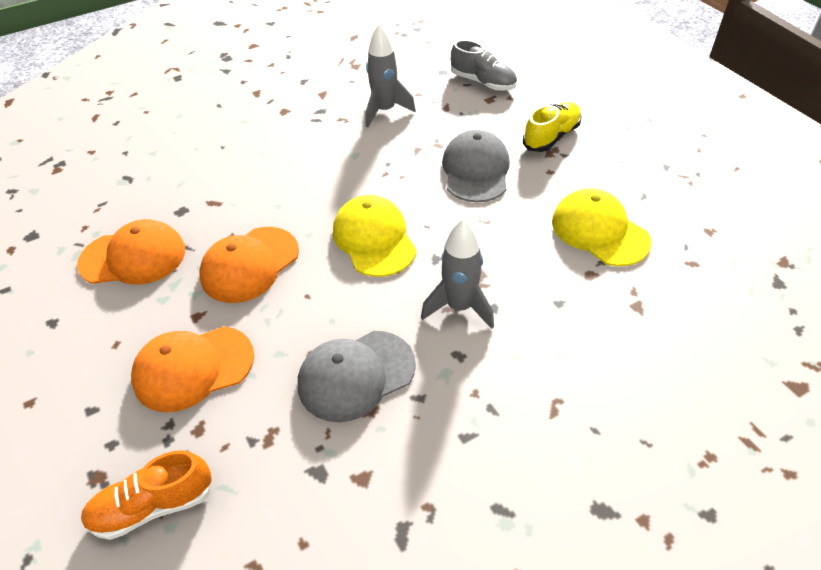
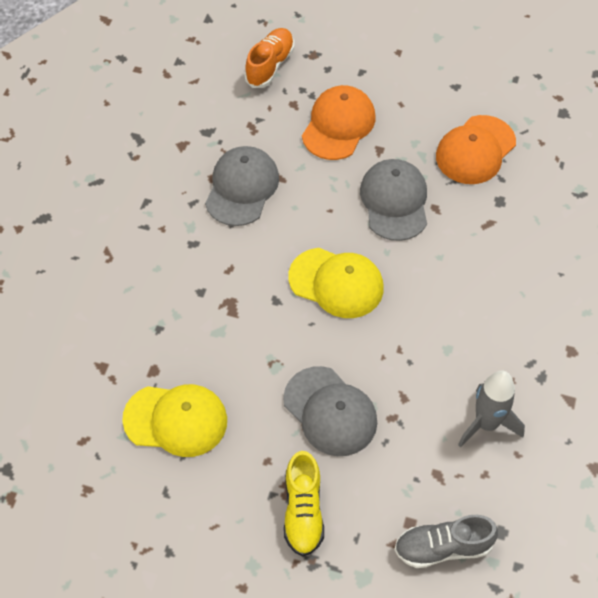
camera: 135 degrees right, 10 degrees up
orange cap [199,227,299,303] -> grey cap [360,159,427,241]
grey rocket [421,218,494,329] -> none

